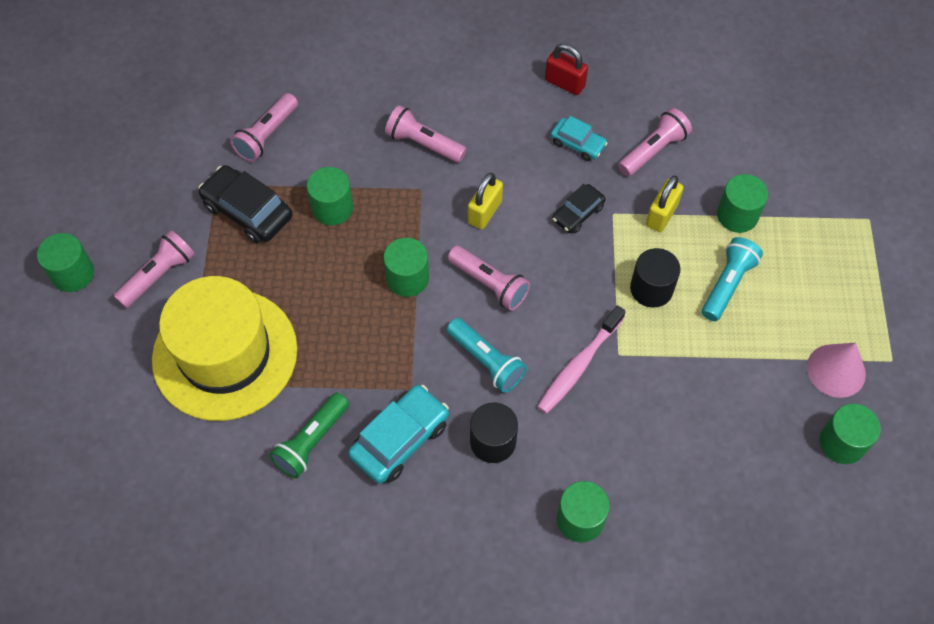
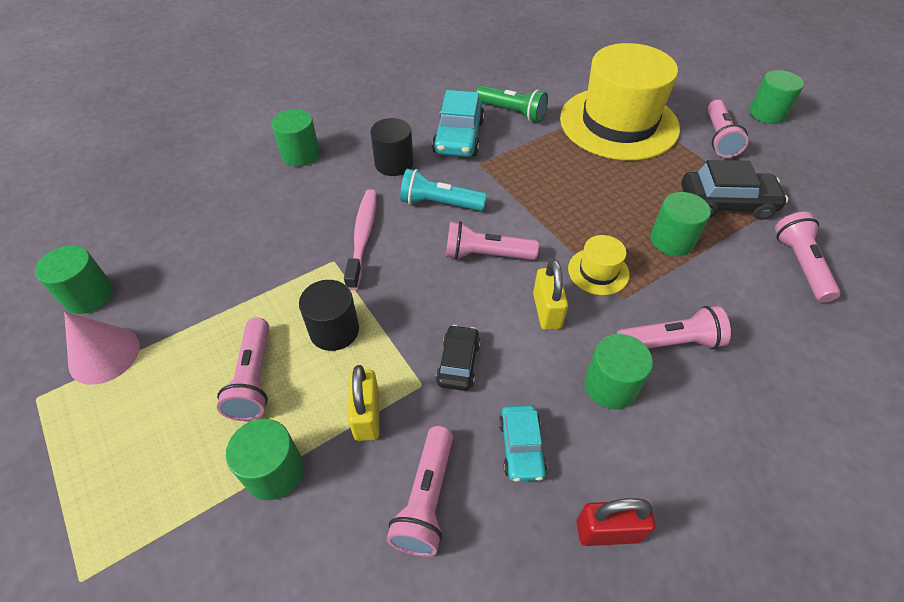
camera: 145 degrees right, 10 degrees down
green flashlight [269,393,349,478] -> green flashlight turned 120 degrees clockwise [476,85,548,122]
green cylinder [383,238,429,297] -> green cylinder moved to [584,334,653,409]
turquoise car [550,116,608,161] -> turquoise car turned 90 degrees counterclockwise [499,405,547,482]
turquoise flashlight [702,237,763,321] -> pink flashlight [217,318,269,421]
none -> yellow hat [568,235,629,295]

